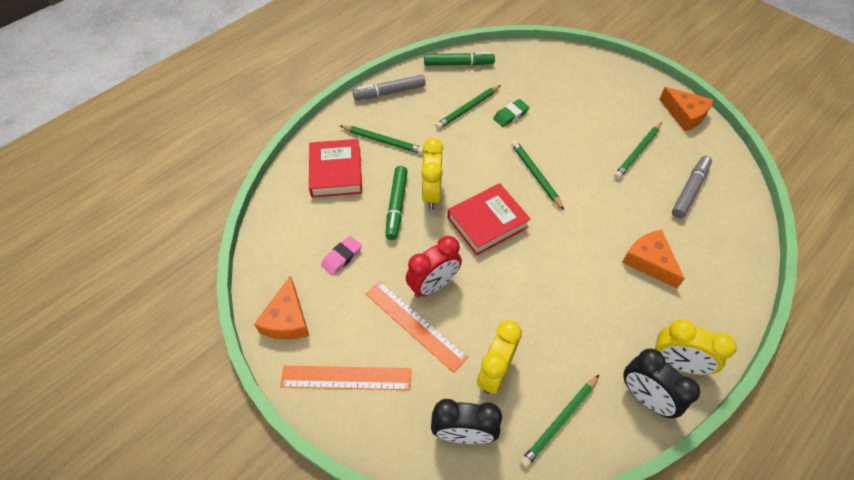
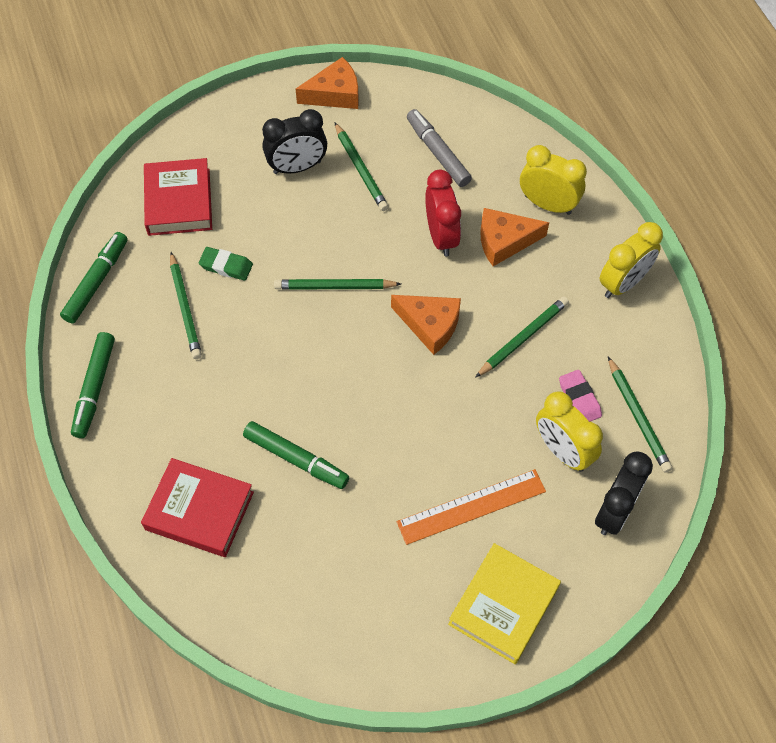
camera: 65 degrees left, 5 degrees up
orange cheese [254,276,309,340] -> orange cheese moved to [391,295,461,355]
orange ruler [280,365,411,390] -> yellow book [448,543,561,664]
pink eraser [321,236,362,275] -> pink eraser moved to [559,370,602,422]
green pencil [339,125,424,154] -> green pencil moved to [475,296,569,378]
grey marker [353,75,426,100] -> green marker [71,332,115,438]
red clock [406,236,462,298] -> red clock moved to [425,170,461,257]
yellow clock [421,138,444,209] -> yellow clock moved to [520,145,587,215]
red book [447,183,531,256] -> red book moved to [144,158,212,236]
green eraser [493,99,529,127] -> green eraser turned 60 degrees counterclockwise [199,247,253,281]
black clock [623,349,700,418] -> black clock moved to [262,109,327,174]

